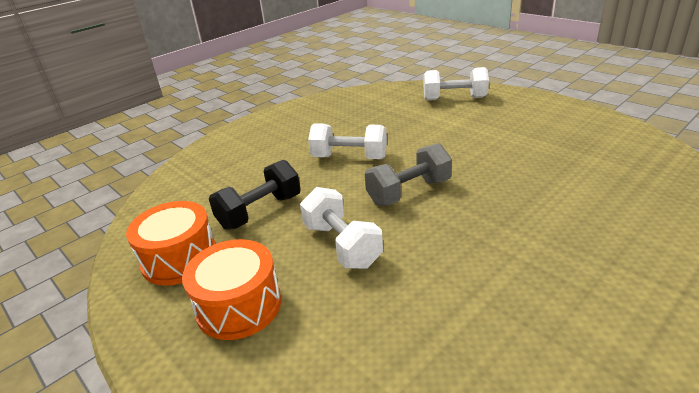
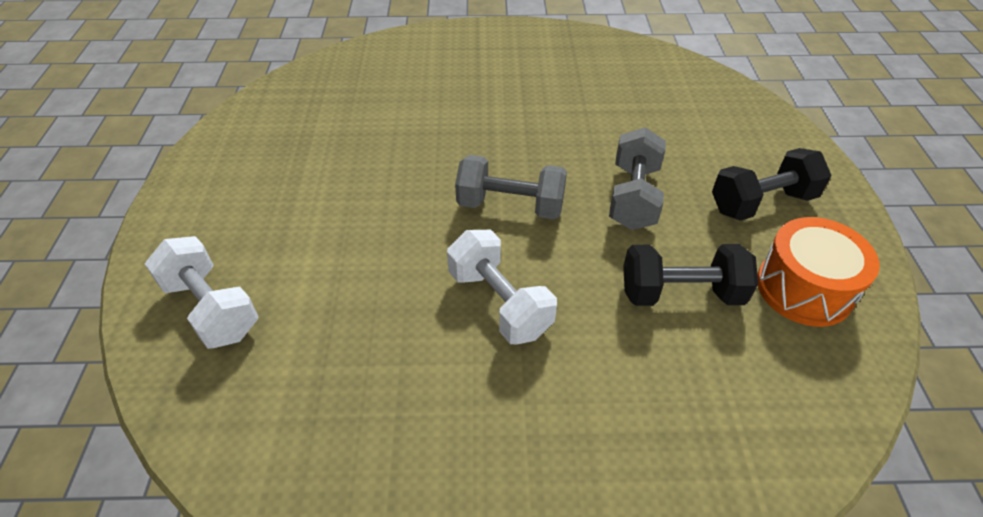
camera: 140 degrees left, 15 degrees up
orange drum [182,239,281,340] -> black dumbbell [712,148,831,221]
white dumbbell [300,187,383,269] -> grey dumbbell [609,127,666,230]

